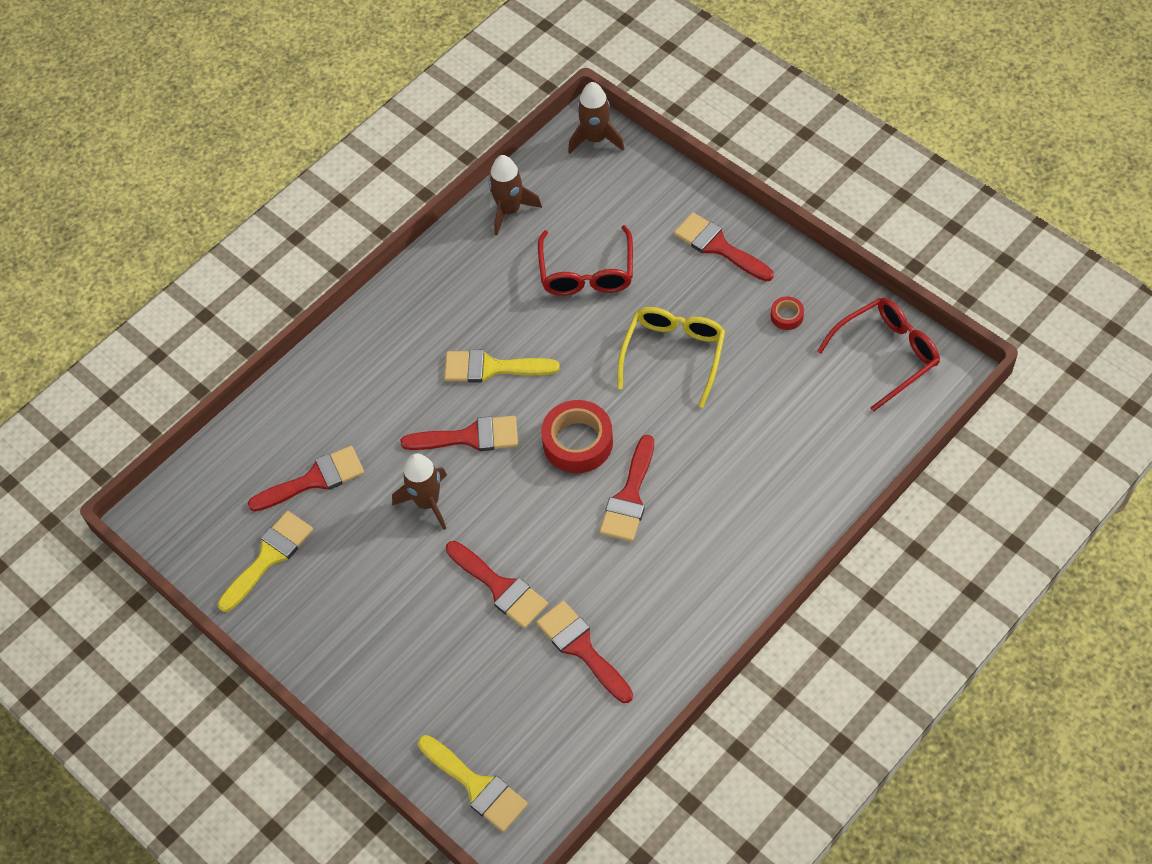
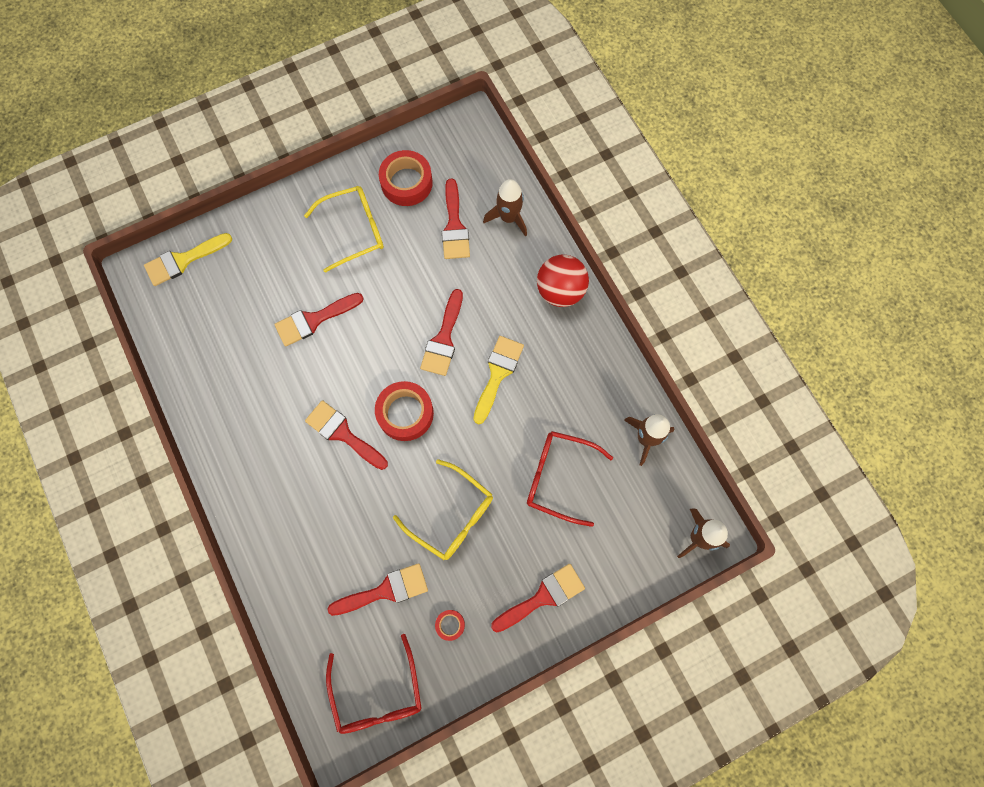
camera: 105 degrees right, 15 degrees up
yellow brush [218,511,313,612] -> red tape [379,150,433,206]
brown rocket [392,453,447,530] -> brown rocket moved to [483,179,527,237]
red brush [536,601,633,703] -> red brush moved to [327,563,428,616]
none -> yellow glasses [304,186,384,273]
none -> red ball [537,255,589,307]

